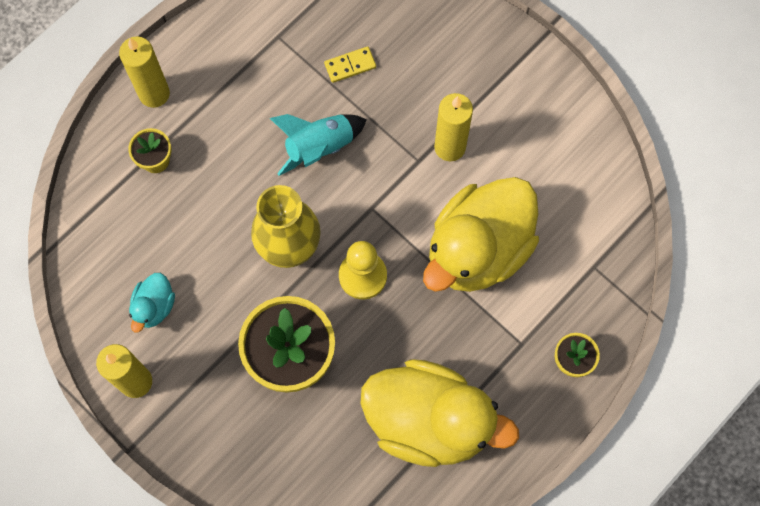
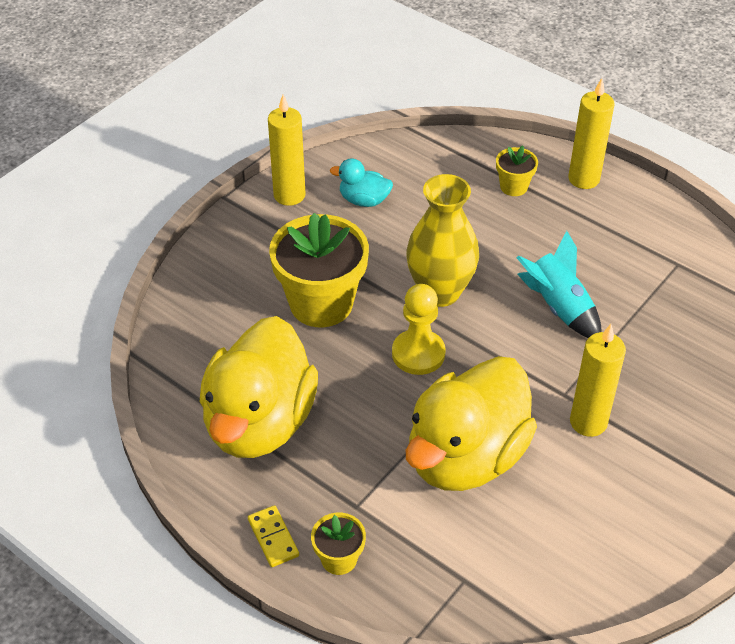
camera: 85 degrees right, 25 degrees down
yellow domino [324,46,376,83] -> yellow domino moved to [248,505,299,567]
yellow duck [423,177,539,292] -> yellow duck turned 90 degrees counterclockwise [406,356,537,491]

